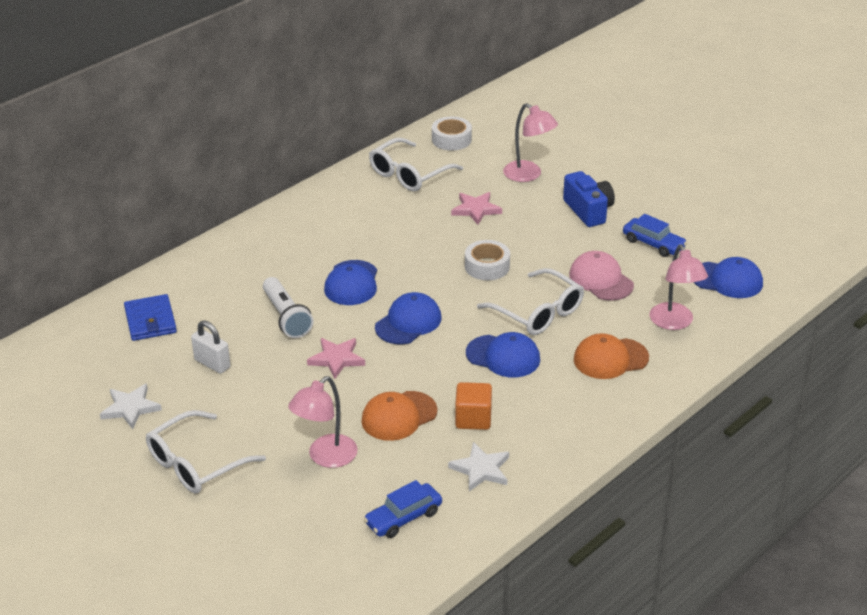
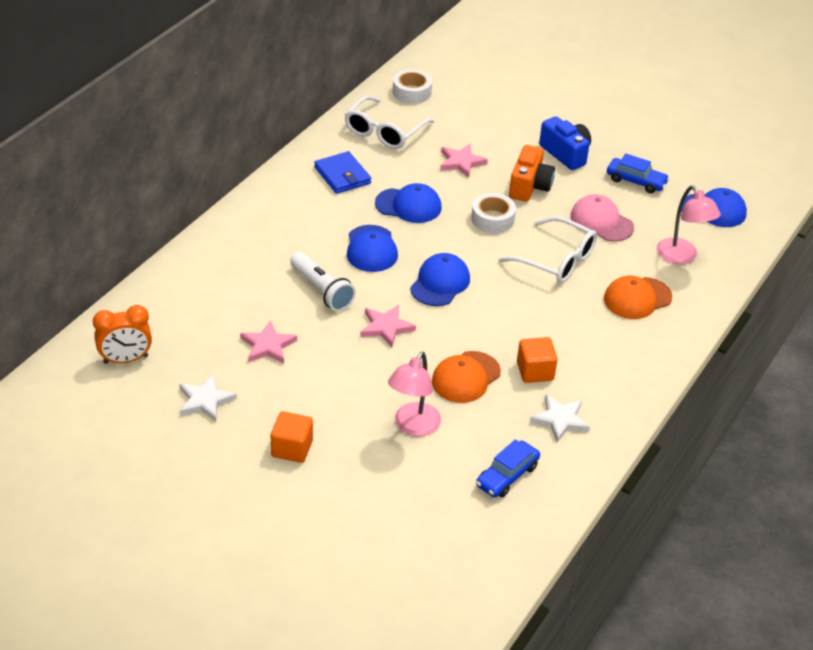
camera: 15 degrees left, 5 degrees up
blue wallet [124,294,177,341] -> blue wallet moved to [314,151,371,194]
white glasses [146,410,266,493] -> orange cube [271,411,313,463]
white padlock [191,320,230,373] -> pink star [240,320,297,364]
blue cap [466,332,540,378] -> blue cap moved to [375,183,442,223]
pink lamp [503,103,558,182] -> none
none -> orange clock [93,305,152,364]
none -> orange camera [509,145,555,202]

